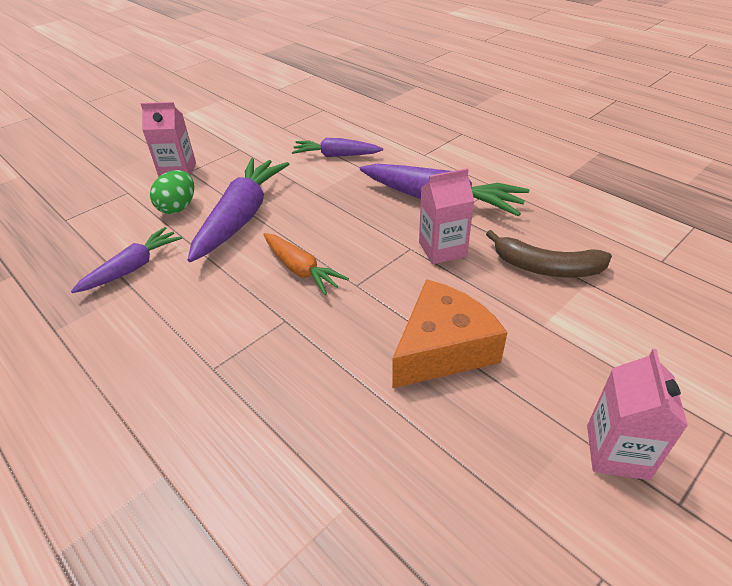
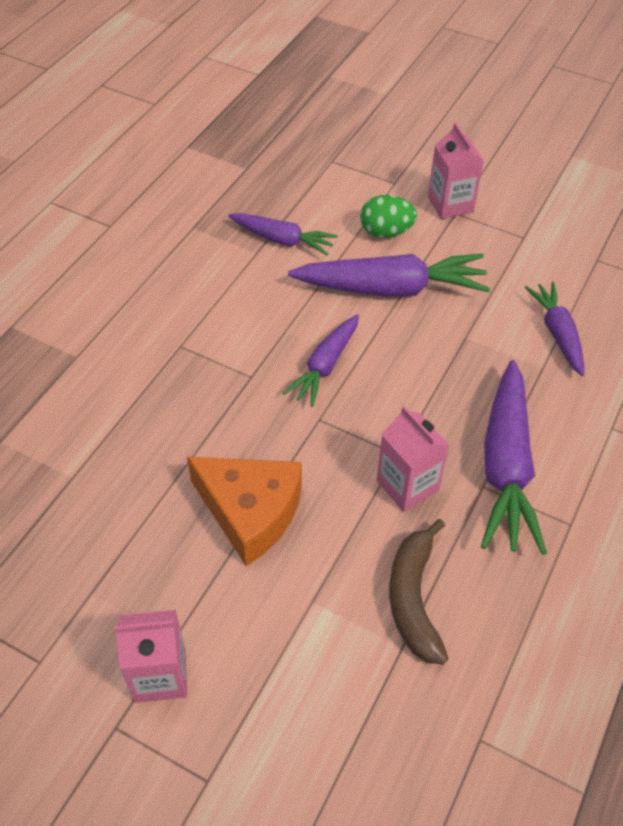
camera: 70 degrees right, 10 degrees up
orange carrot [263,233,349,295] -> purple carrot [283,315,359,407]

